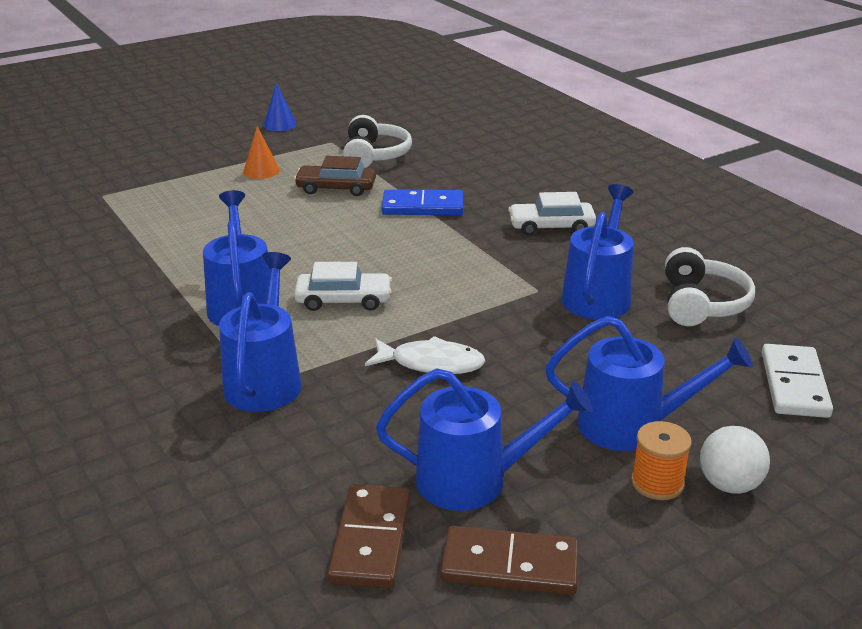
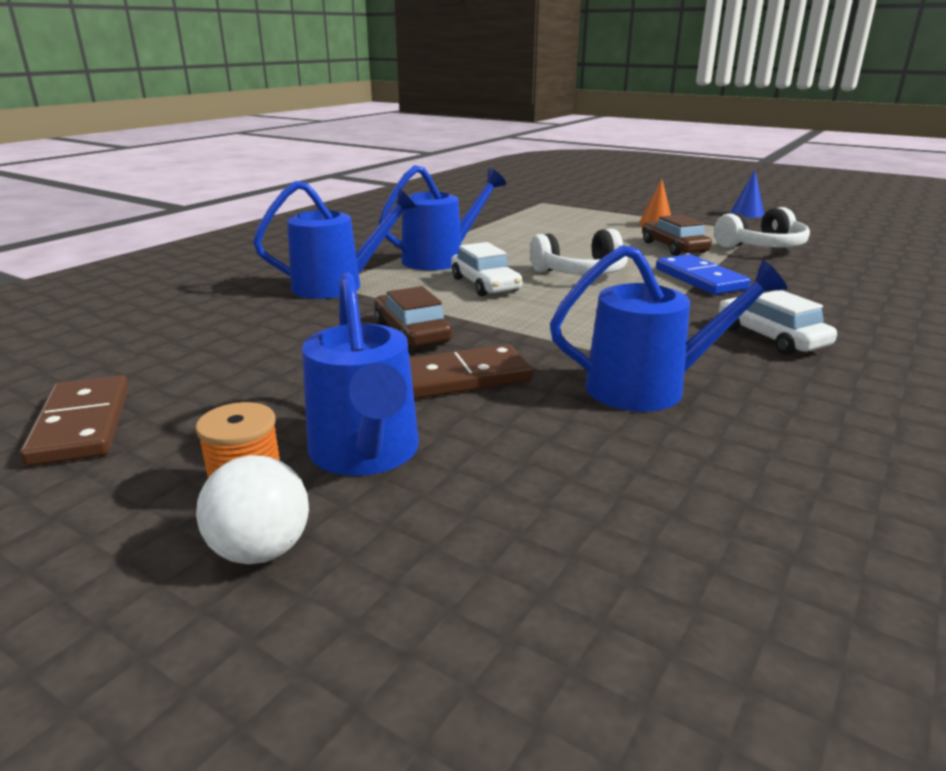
camera: 65 degrees right, 5 degrees down
brown domino [327,484,410,589] -> brown domino moved to [410,344,533,399]
white fish [365,336,485,374] -> brown car [374,286,452,348]
blue watering can [376,368,593,511] -> none
white headphones [665,247,755,326] -> white headphones moved to [530,229,628,275]
white domino [762,344,833,418] -> none

